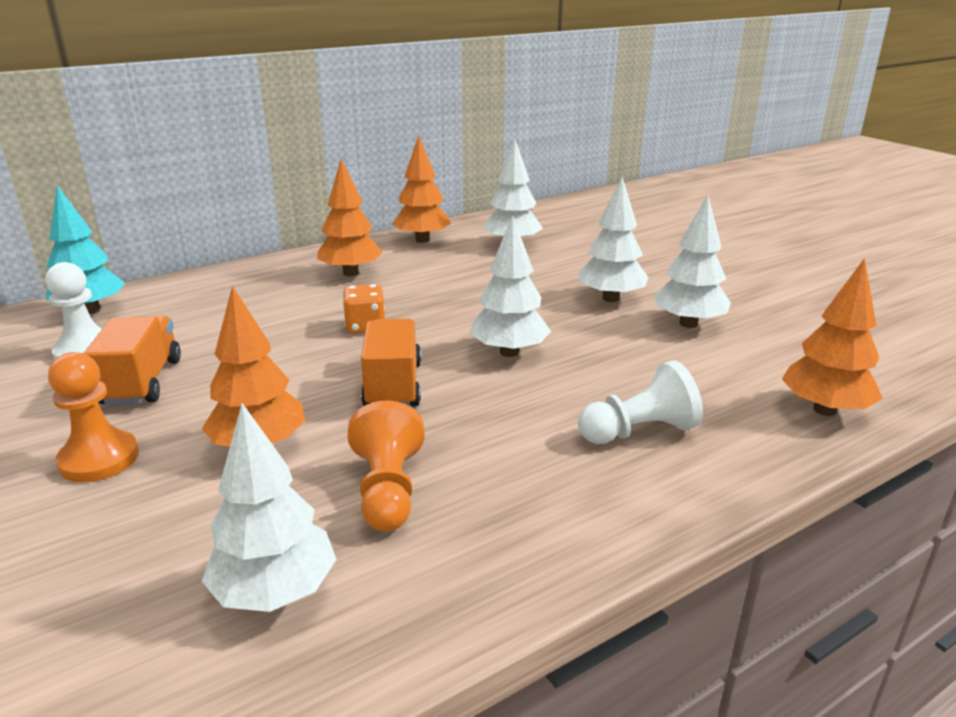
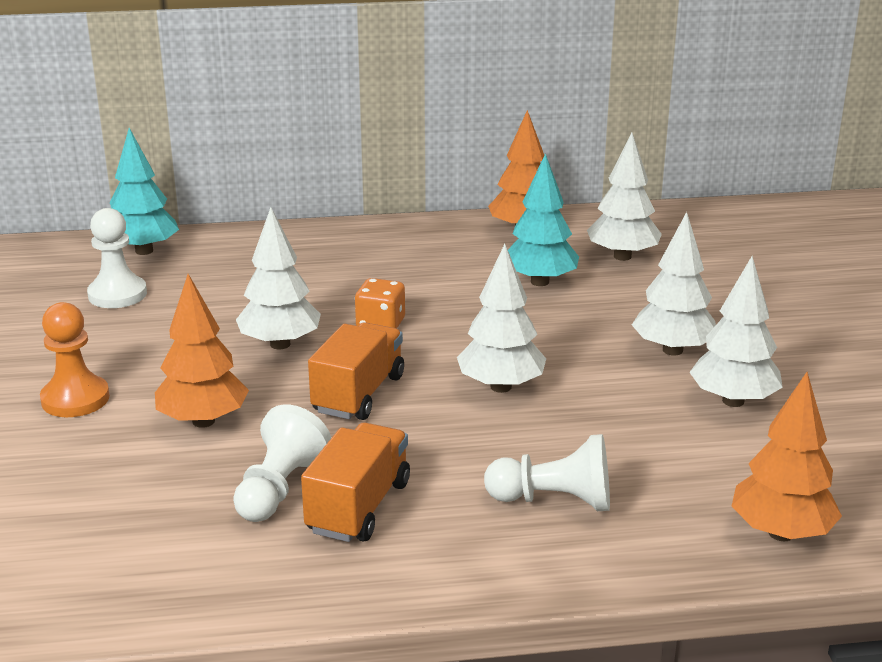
camera: 25 degrees right, 0 degrees up
orange truck [84,316,181,405] -> orange truck moved to [301,423,410,542]
white tree [202,403,337,612] -> white tree moved to [236,207,321,349]
orange tree [317,159,382,276] -> none
orange pawn [348,401,425,532] -> white pawn [233,404,331,522]
none -> turquoise tree [508,153,579,286]

